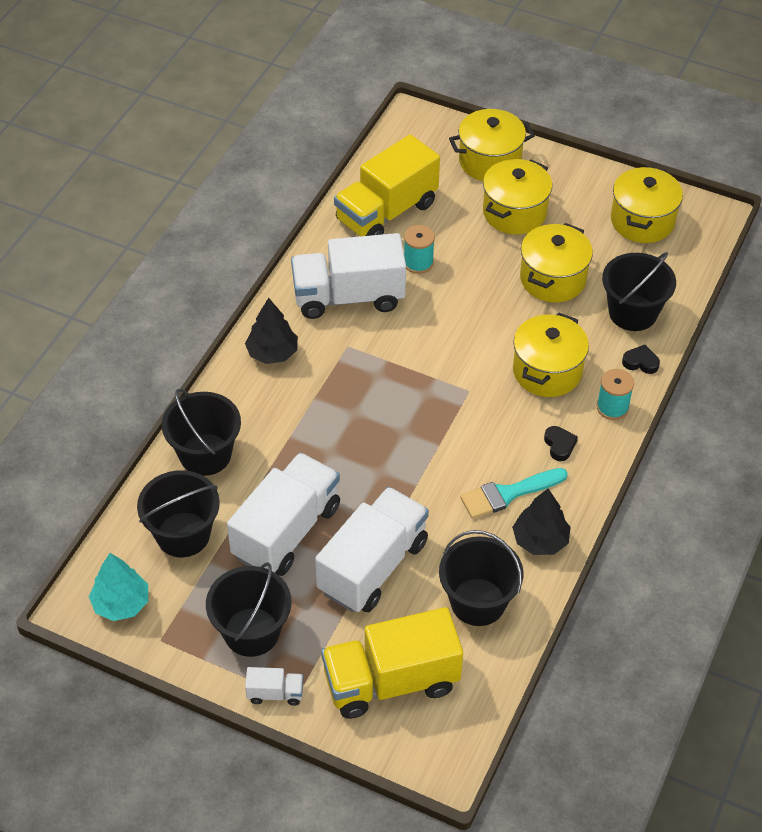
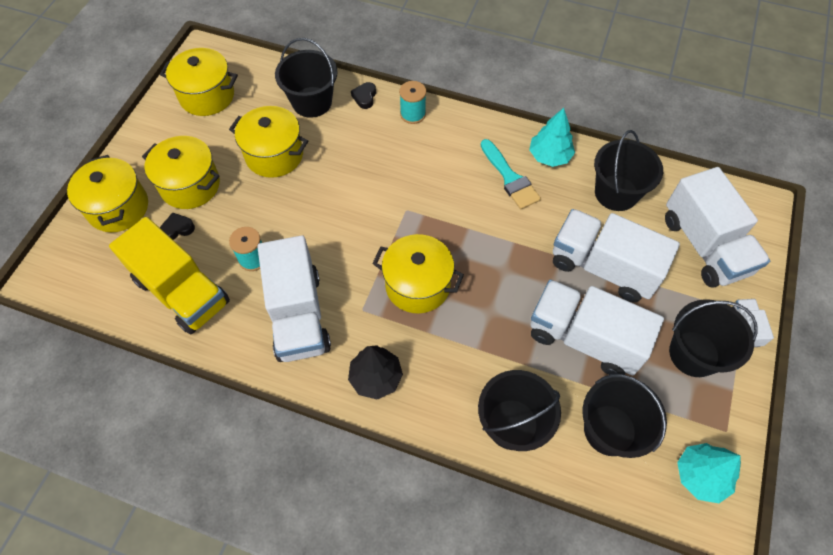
camera: 95 degrees left, 10 degrees up
yellow truck [321,607,463,719] -> white truck [665,167,770,288]
black tree [512,488,571,555] -> turquoise tree [529,108,575,167]
yellow pot [513,312,589,397] -> yellow pot moved to [372,234,464,313]
black heart [544,426,578,461] -> black heart moved to [160,212,195,240]

